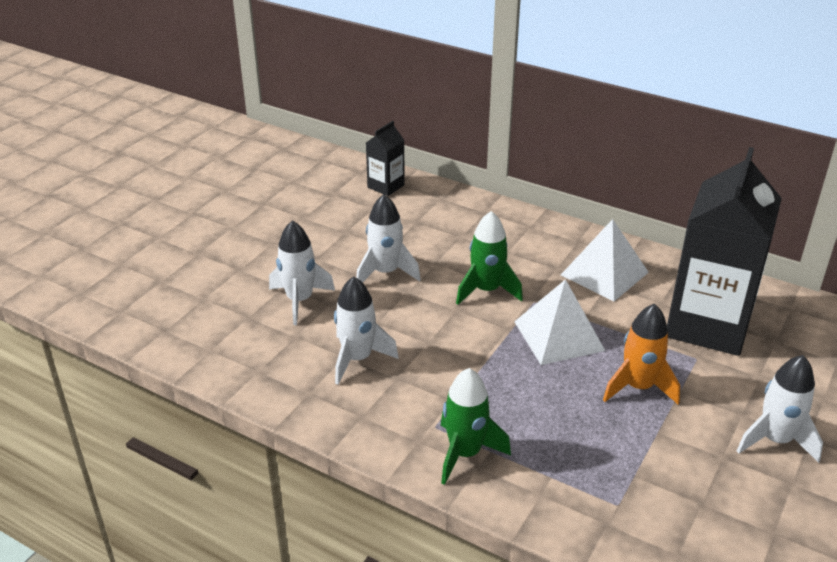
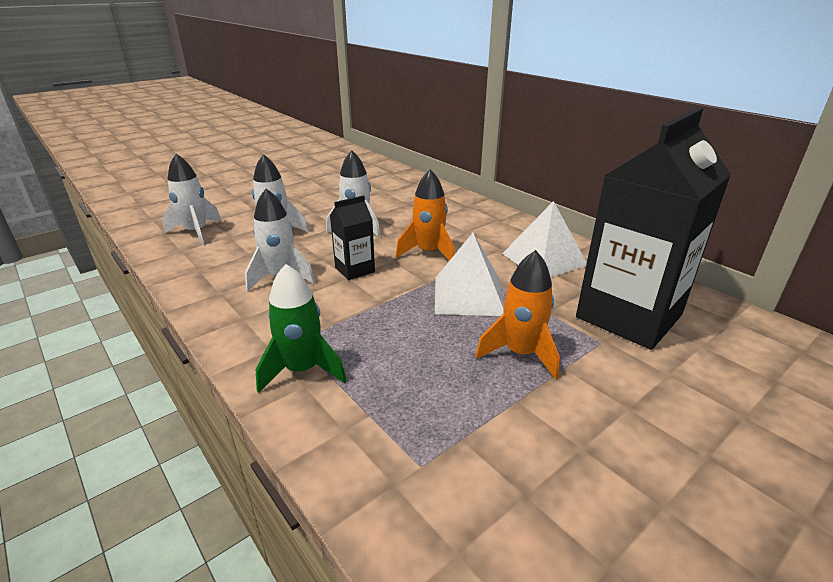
camera: 20 degrees right, 5 degrees down
black carton [366,121,405,196] -> black carton moved to [330,195,375,280]
green rocket [456,211,523,305] -> orange rocket [396,169,455,261]
white rocket [737,355,823,463] -> white rocket moved to [162,154,222,246]

